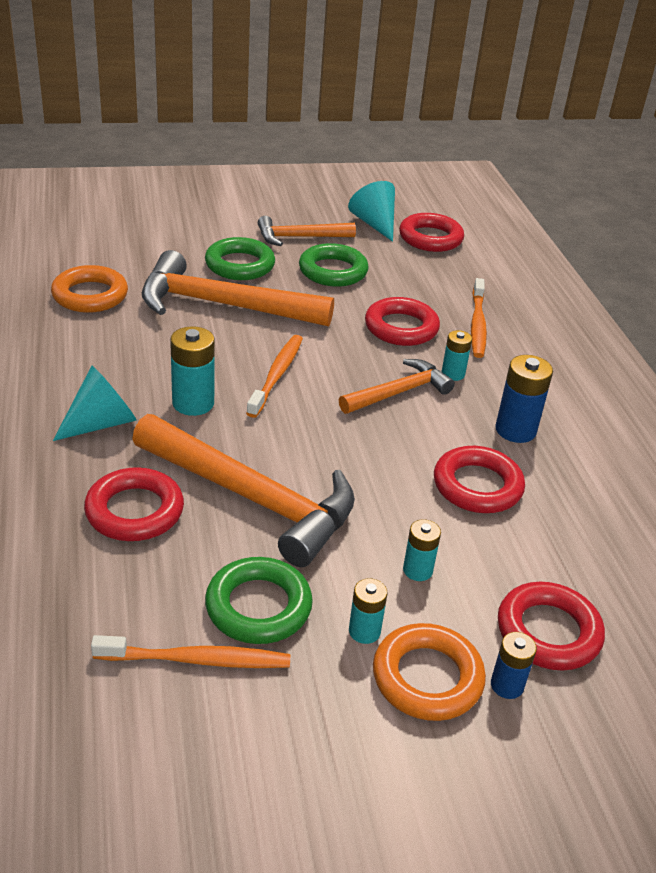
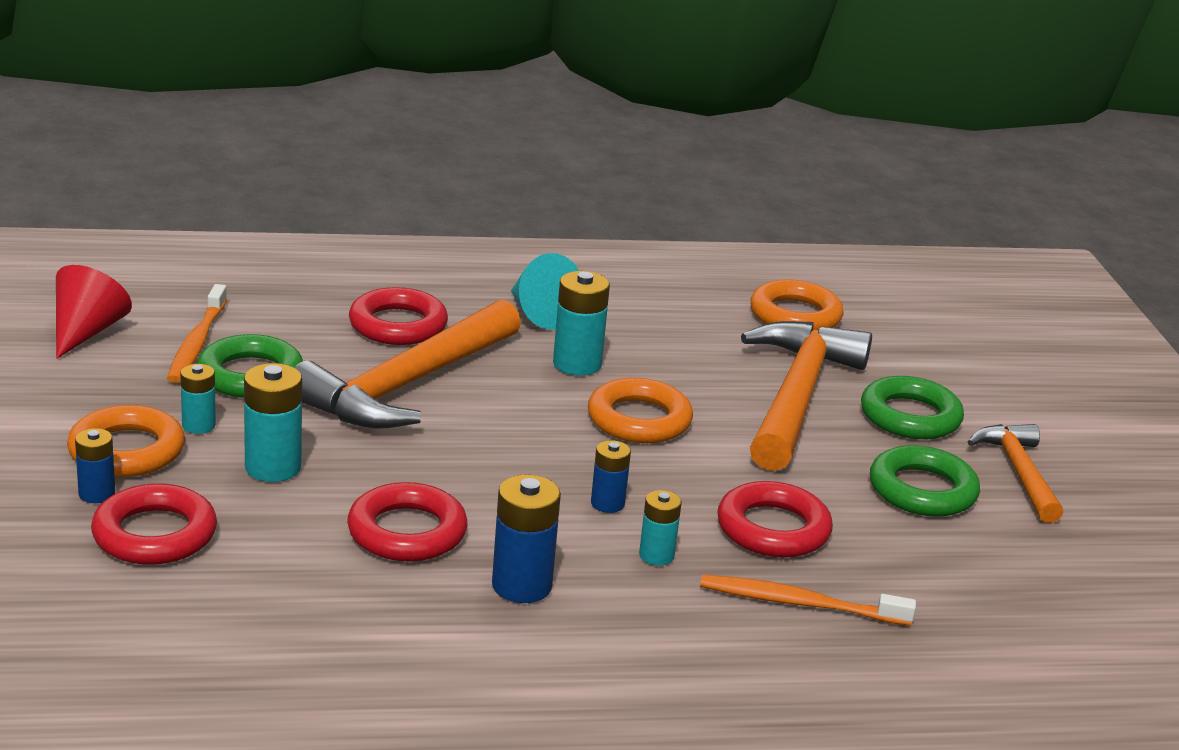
camera: 95 degrees right, 10 degrees down
orange toothbrush [246,335,303,418] -> orange ring [588,378,693,443]
orange hammer [339,359,455,414] -> blue battery [591,440,631,513]
turquoise cone [348,181,395,242] -> none
red ring [399,213,464,252] -> none
turquoise battery [403,519,441,581] -> turquoise battery [244,363,302,482], size x1.63
none -> red cone [56,265,132,359]

